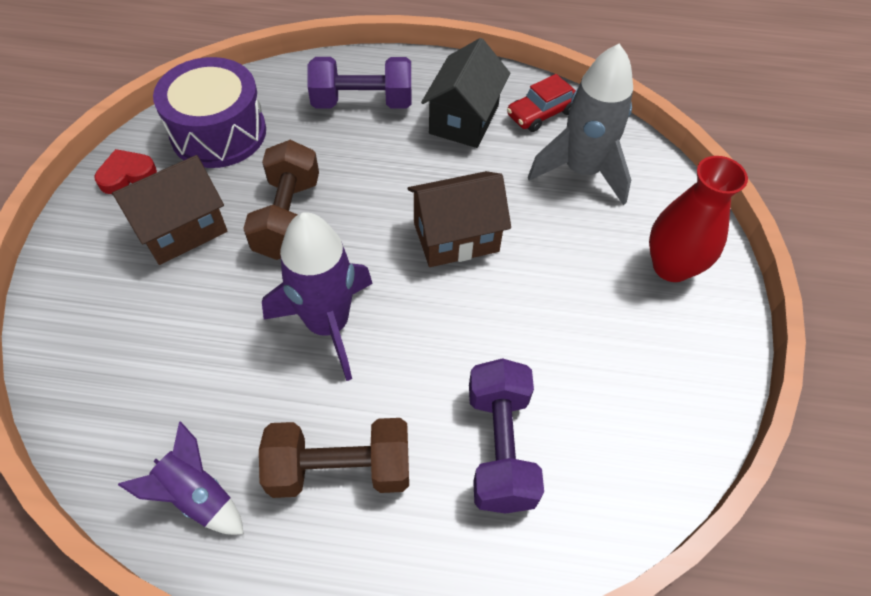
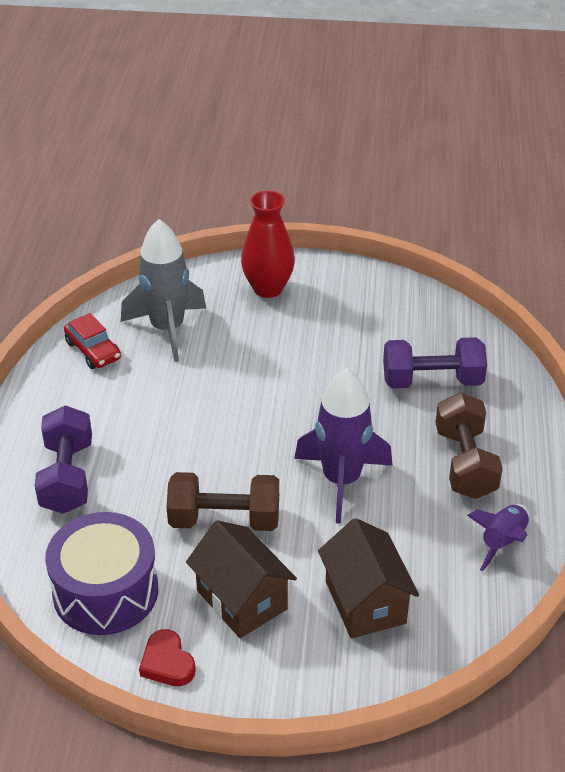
camera: 90 degrees left, 15 degrees down
brown house [407,171,511,267] -> brown house moved to [318,518,419,639]
black house [421,38,510,148] -> none

